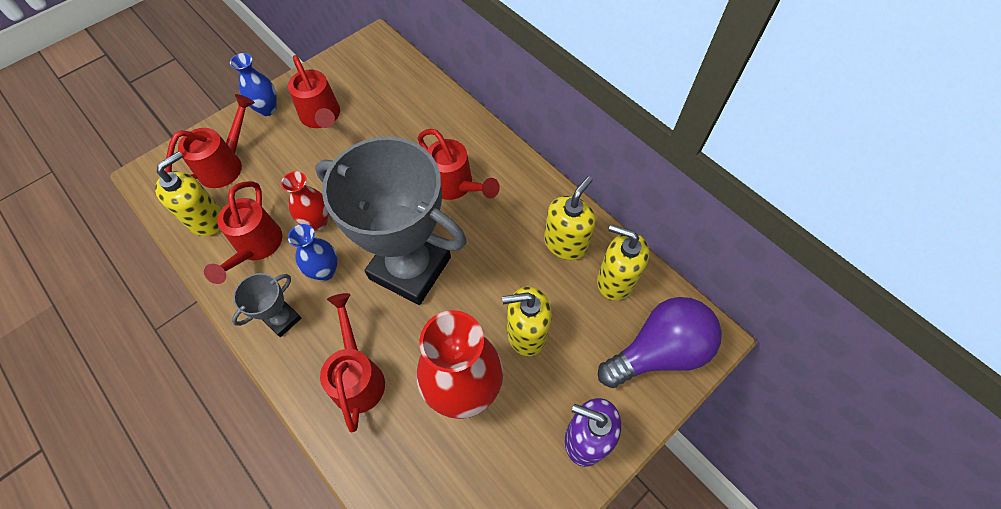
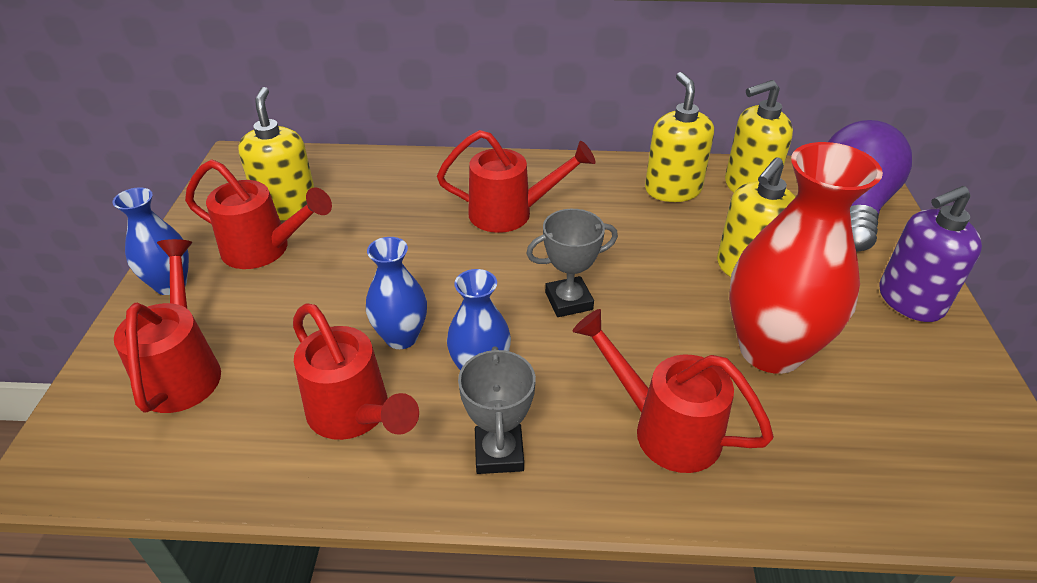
camera: 45 degrees left, 20 degrees down
yellow soap dispenser [155,151,222,236] -> yellow soap dispenser moved to [238,87,314,220]
red vase [281,171,329,231] -> blue vase [366,237,427,349]
grey trophy [315,137,467,305] -> grey trophy [526,209,618,317], size x0.43

